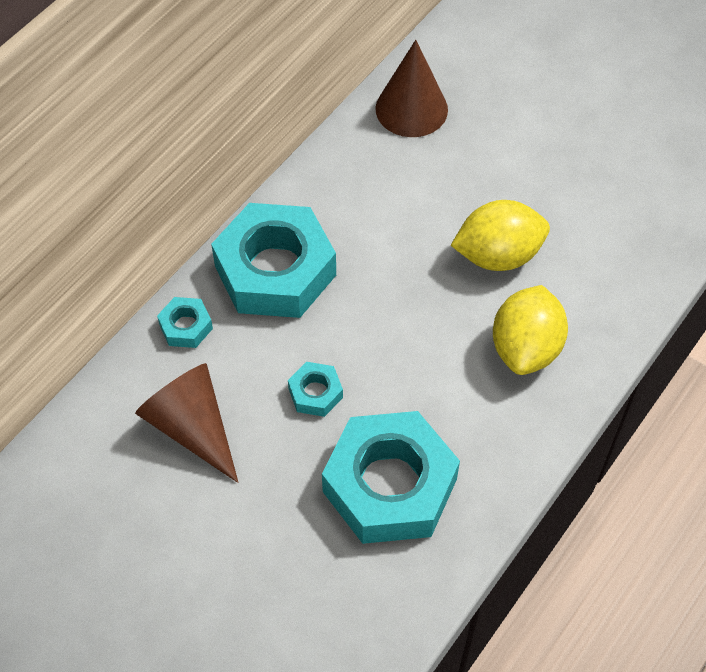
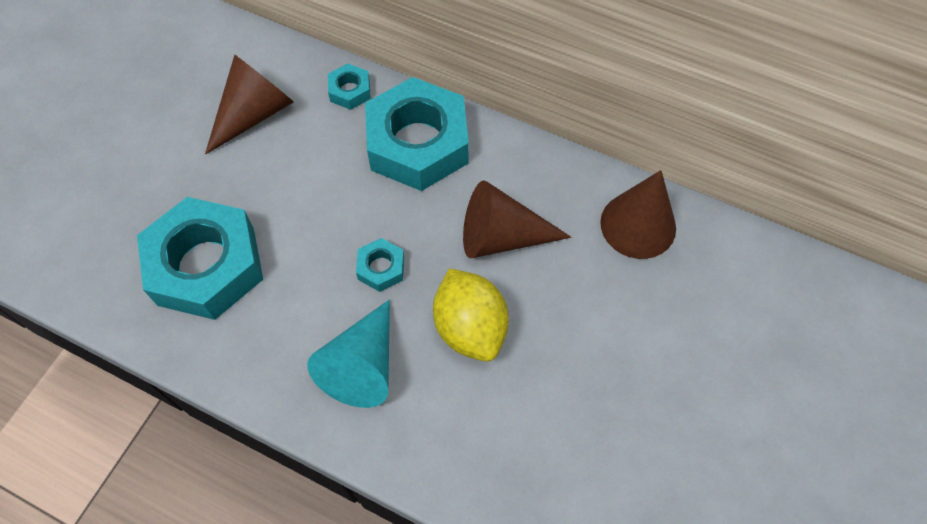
camera: 80 degrees right, 5 degrees up
turquoise nut [288,362,343,417] -> turquoise nut moved to [356,238,404,292]
yellow lemon [493,285,568,375] -> turquoise cone [307,300,390,408]
none -> brown cone [463,180,571,258]

